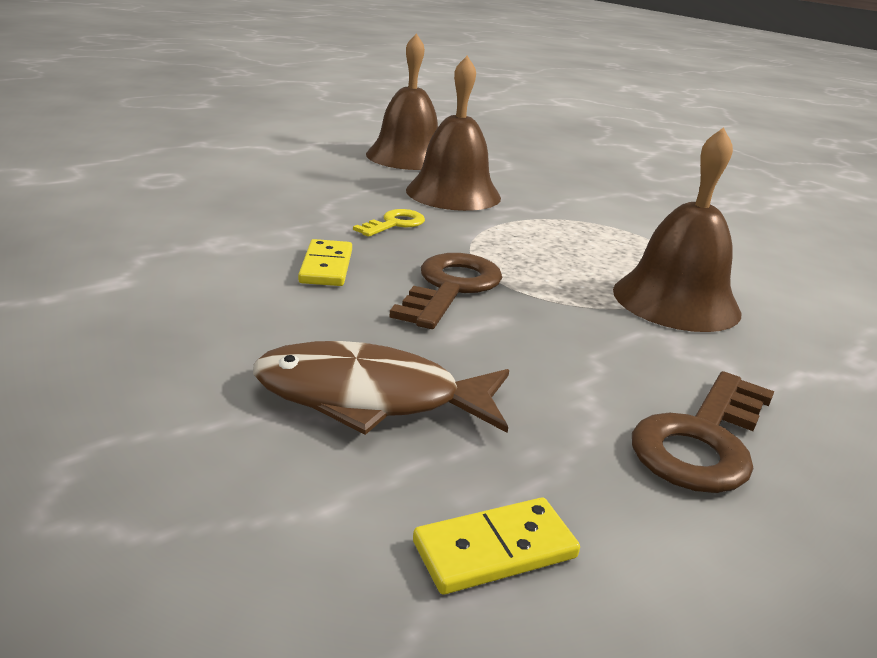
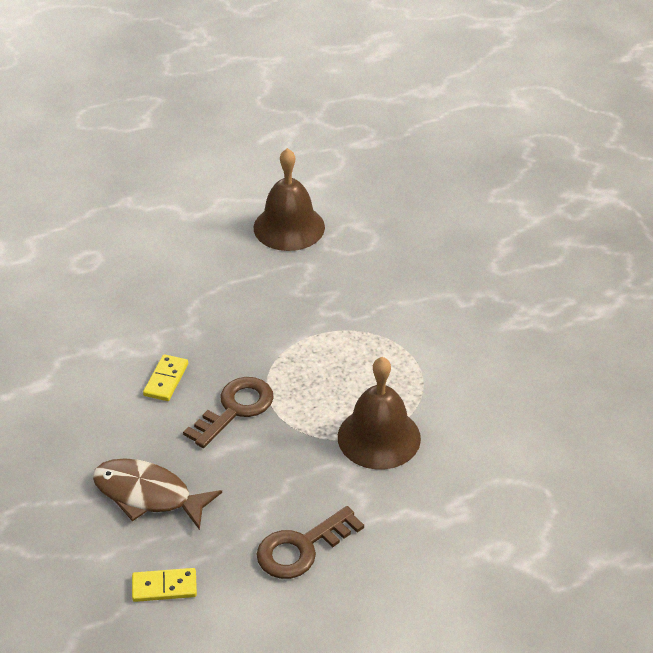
camera: 20 degrees right, 15 degrees up
yellow key [353,209,425,237] -> none
brown bell [406,56,501,211] -> none

